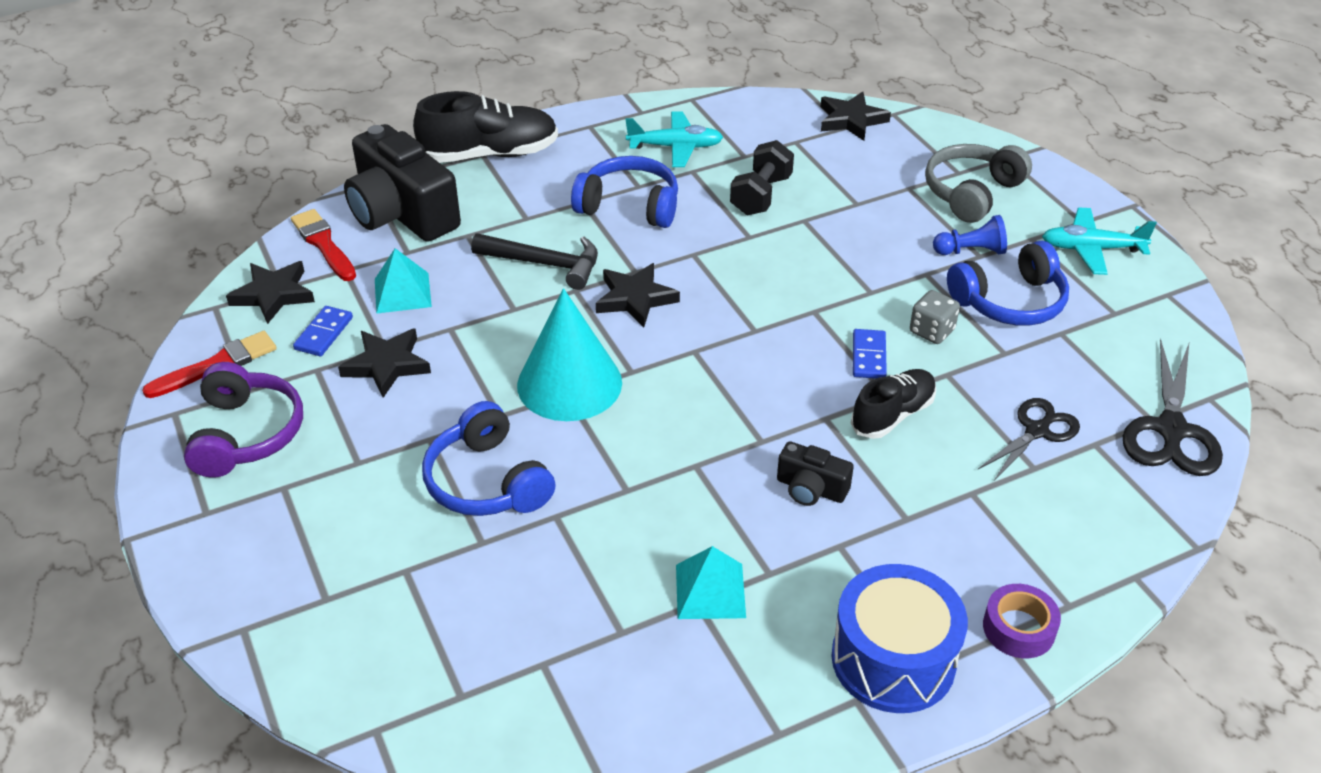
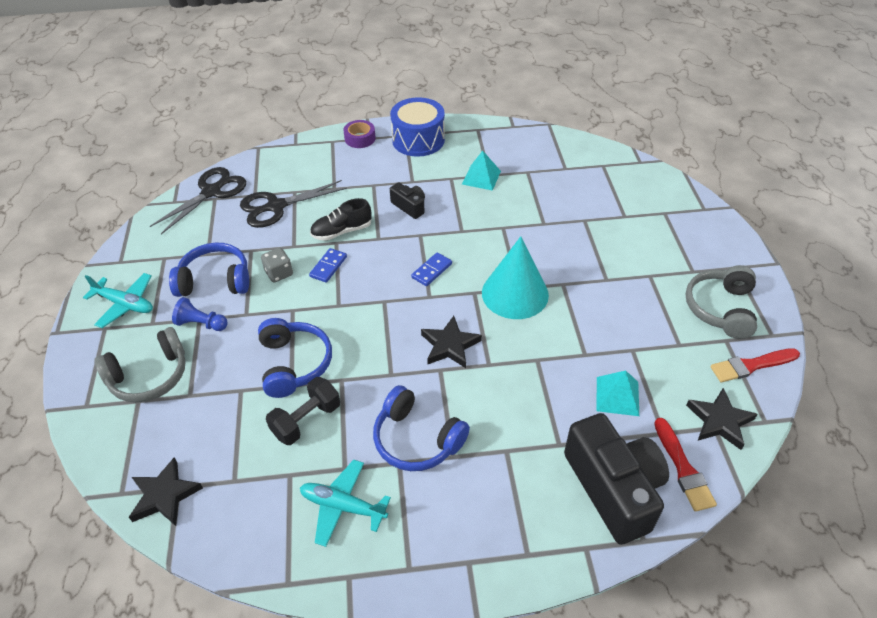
camera: 160 degrees left, 5 degrees up
purple headphones [184,362,303,478] -> grey headphones [685,265,757,339]
blue domino [293,306,353,356] -> blue domino moved to [411,252,452,286]
black star [338,328,431,398] -> none
black shoe [413,91,558,163] -> none
blue headphones [422,401,555,516] -> blue headphones moved to [258,318,332,398]
black hammer [471,233,598,290] -> none
black scissors [978,398,1080,481] -> black scissors [240,180,347,228], size x1.51

